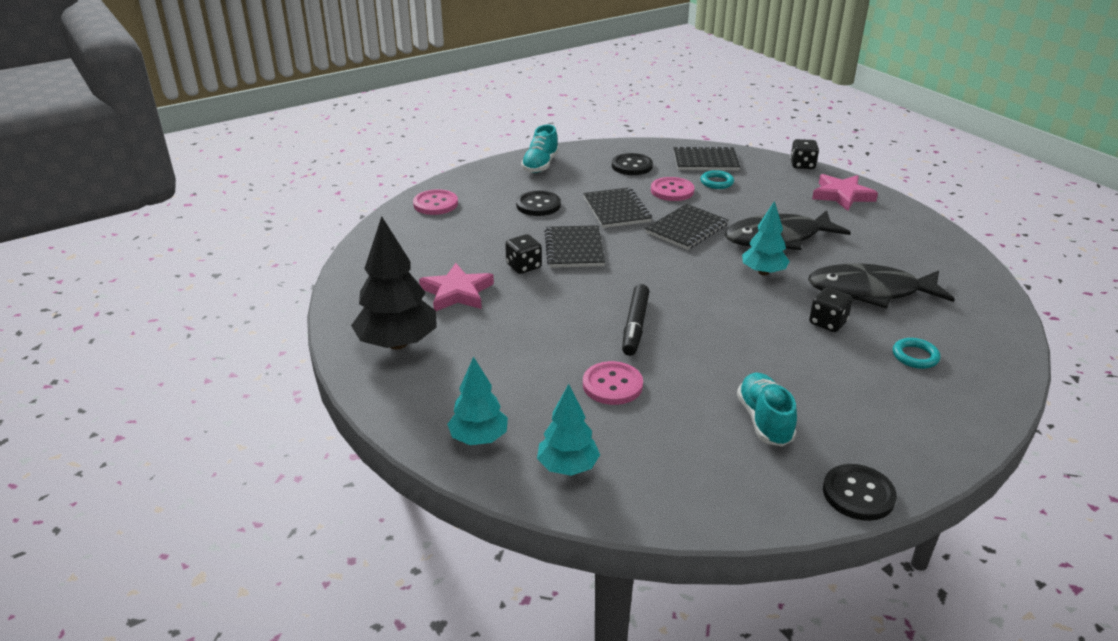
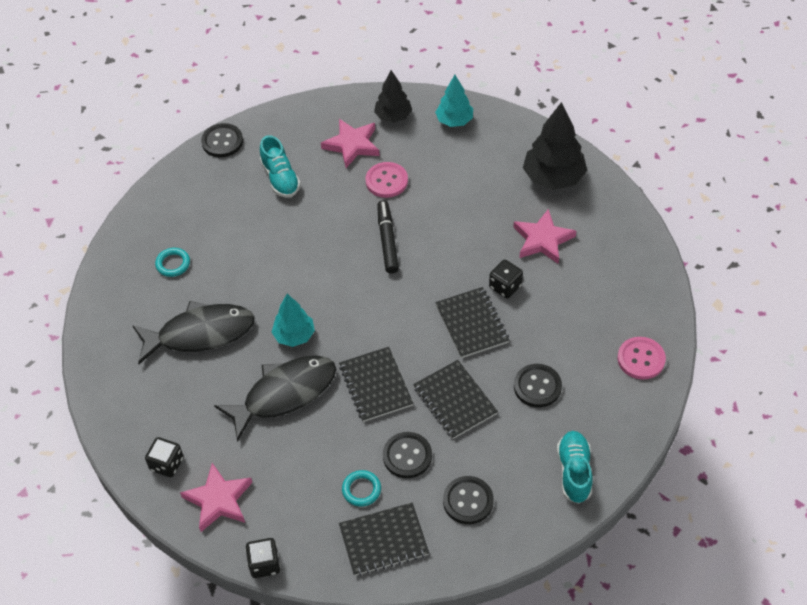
camera: 165 degrees right, 20 degrees up
turquoise tree [537,384,600,476] -> black tree [374,70,412,123]
black notebook [645,204,729,250] -> black notebook turned 45 degrees counterclockwise [339,347,413,422]
pink button [651,177,695,201] -> black button [383,432,432,478]
black dice [809,287,853,332] -> black dice moved to [145,437,184,477]
none -> pink star [321,119,380,168]

